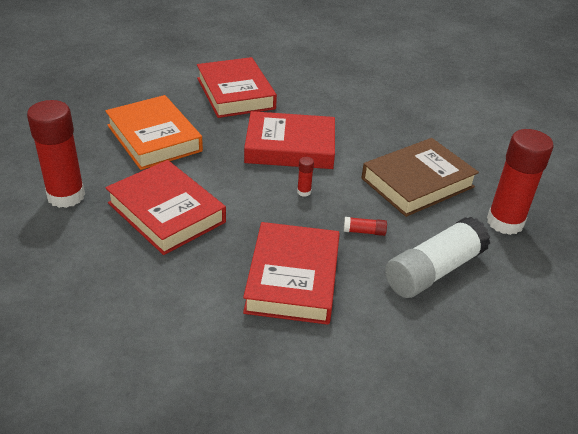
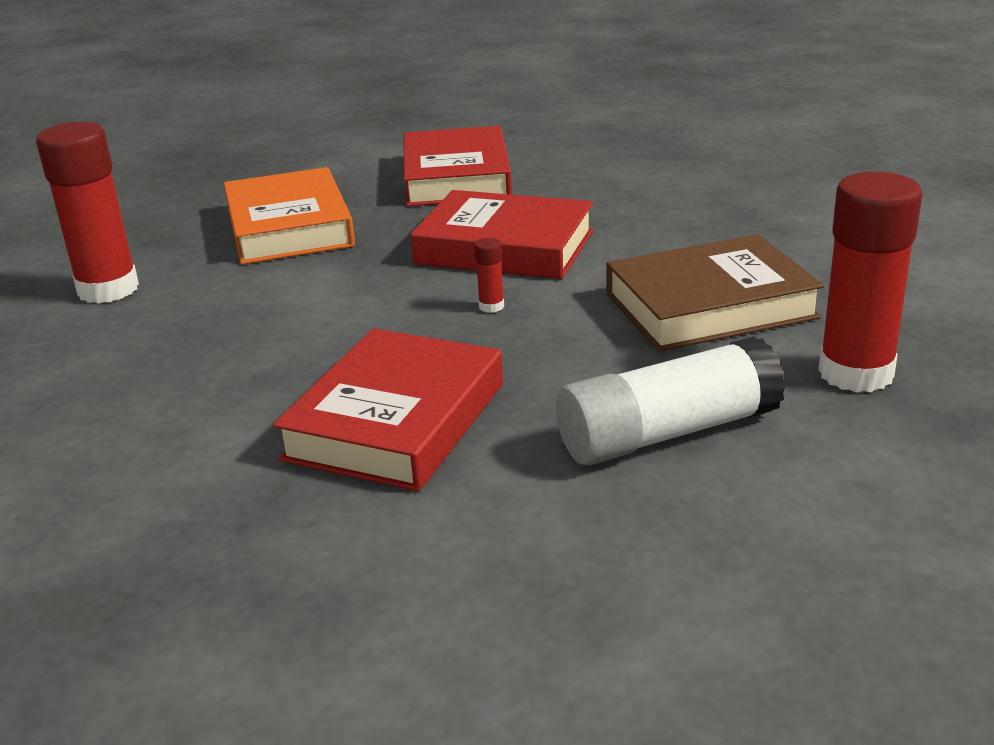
camera: 20 degrees right, 10 degrees down
red book [105,160,226,255] -> none
red glue stick [344,217,387,236] -> none

